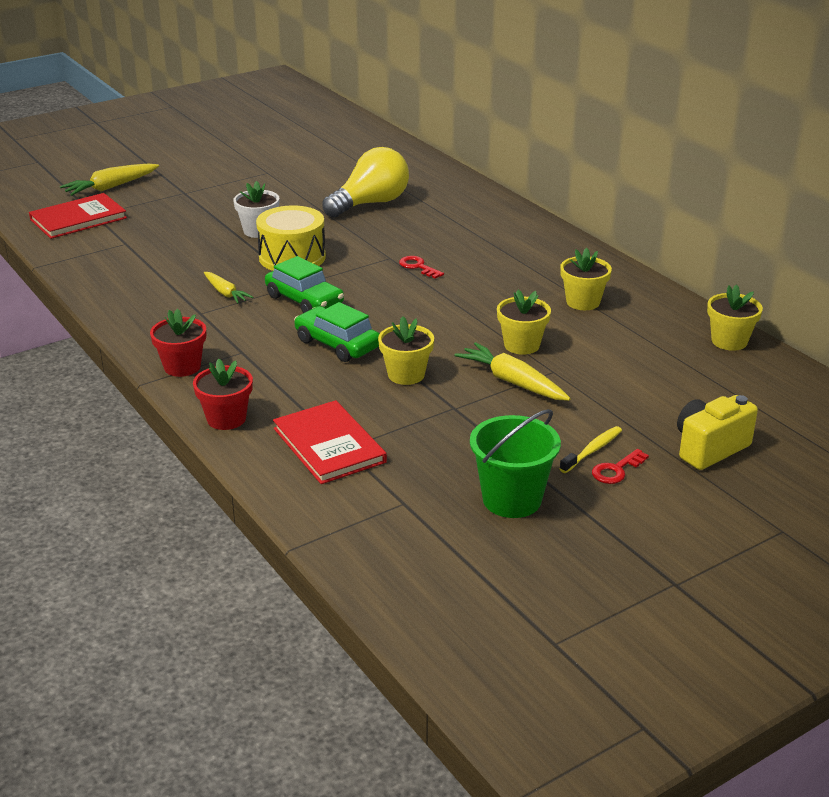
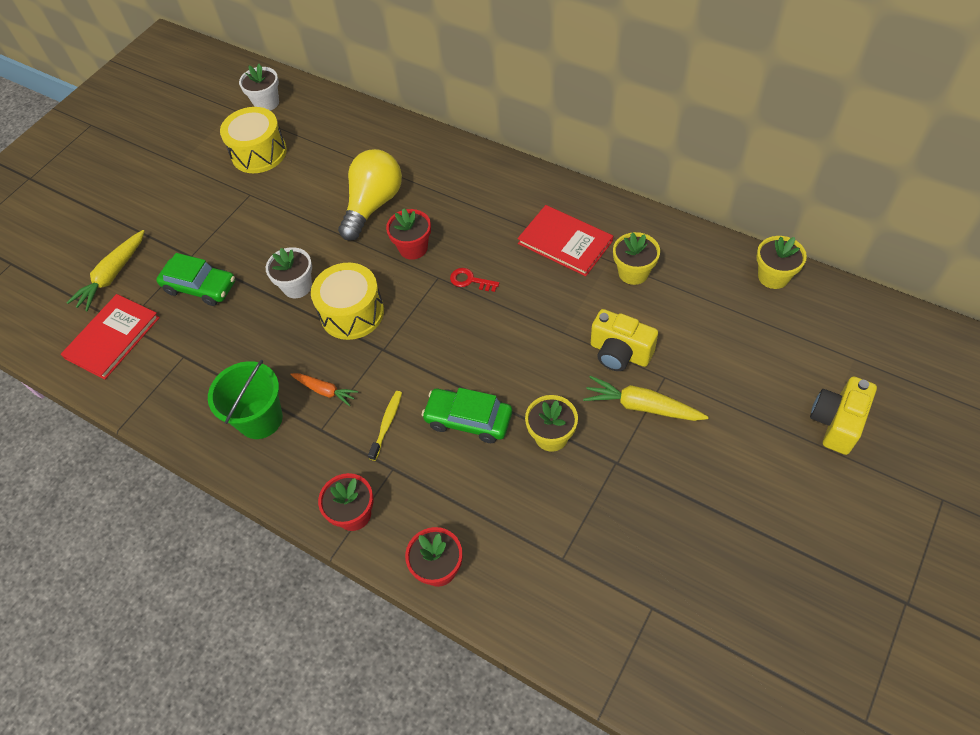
camera: 20 degrees left, 25 degrees up
yellow carrot [204,272,253,304] -> orange carrot [290,373,358,406]
green car [265,256,344,313] -> green car moved to [156,253,235,306]
red book [273,400,387,484] -> red book moved to [518,205,613,276]
green bucket [470,409,561,518] -> green bucket moved to [208,360,283,439]
yellow flower pot [497,290,551,355] -> yellow camera [591,309,658,371]
yellow toothbrush [560,426,622,473] -> yellow toothbrush moved to [368,391,402,461]
red key [592,449,649,484] -> none
none -> yellow drum [220,107,287,173]
none -> white flower pot [239,64,279,111]
none -> red flower pot [386,208,431,260]

